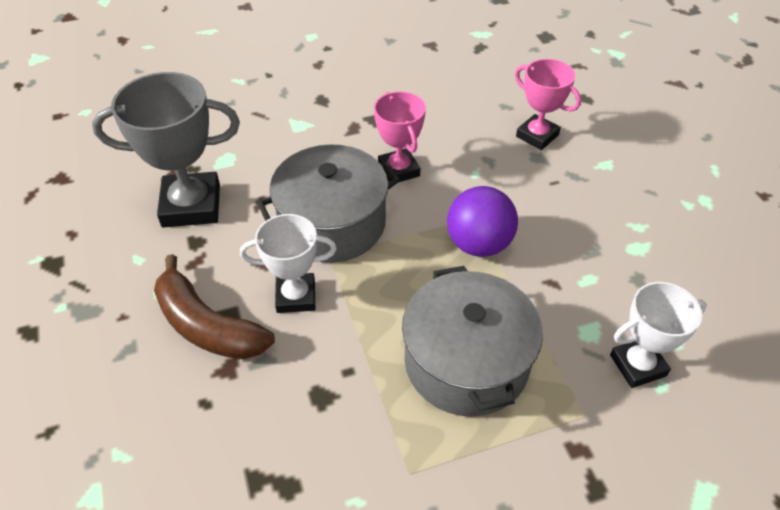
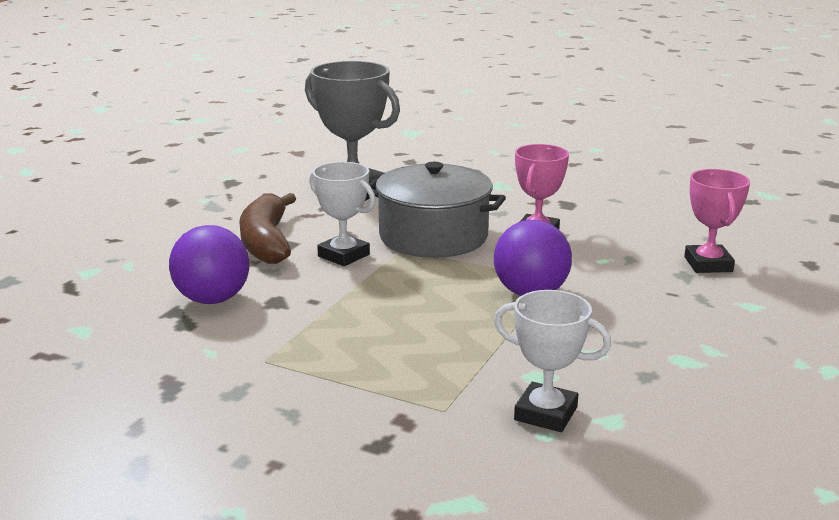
camera: 45 degrees right, 25 degrees down
grey pot [402,266,543,417] -> none
none -> purple ball [169,225,250,304]

